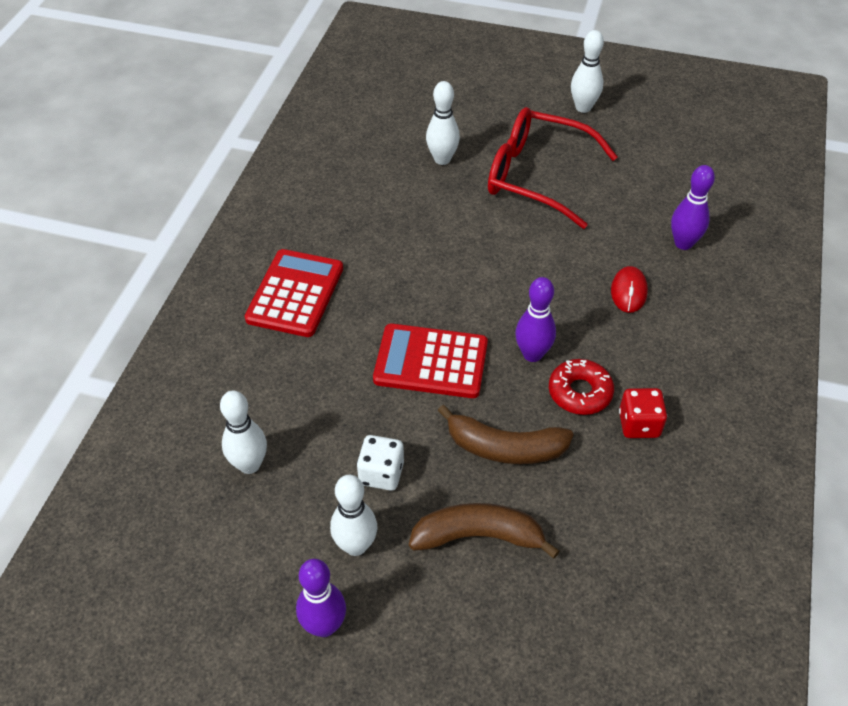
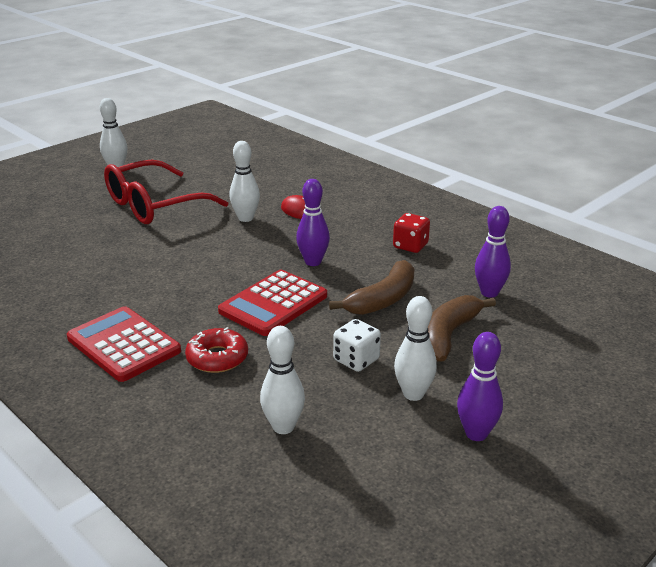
camera: 60 degrees left, 20 degrees down
white bowling pin [426,81,460,165] -> white bowling pin moved to [229,141,260,222]
red donut [549,359,614,415] -> red donut moved to [185,327,248,373]
purple bowling pin [671,165,715,250] -> purple bowling pin moved to [475,206,511,298]

